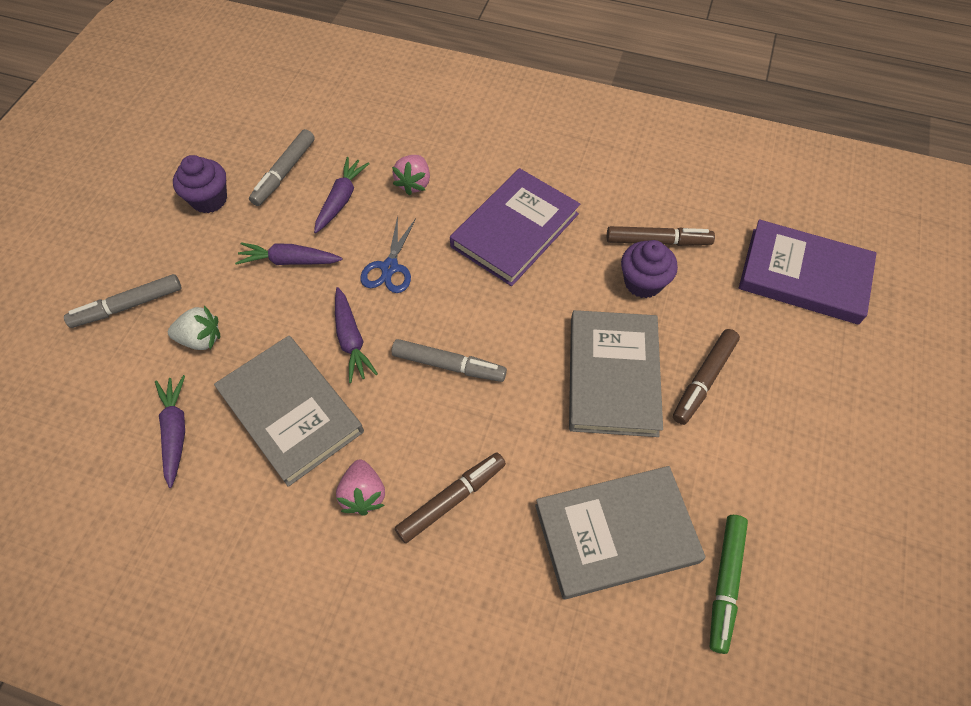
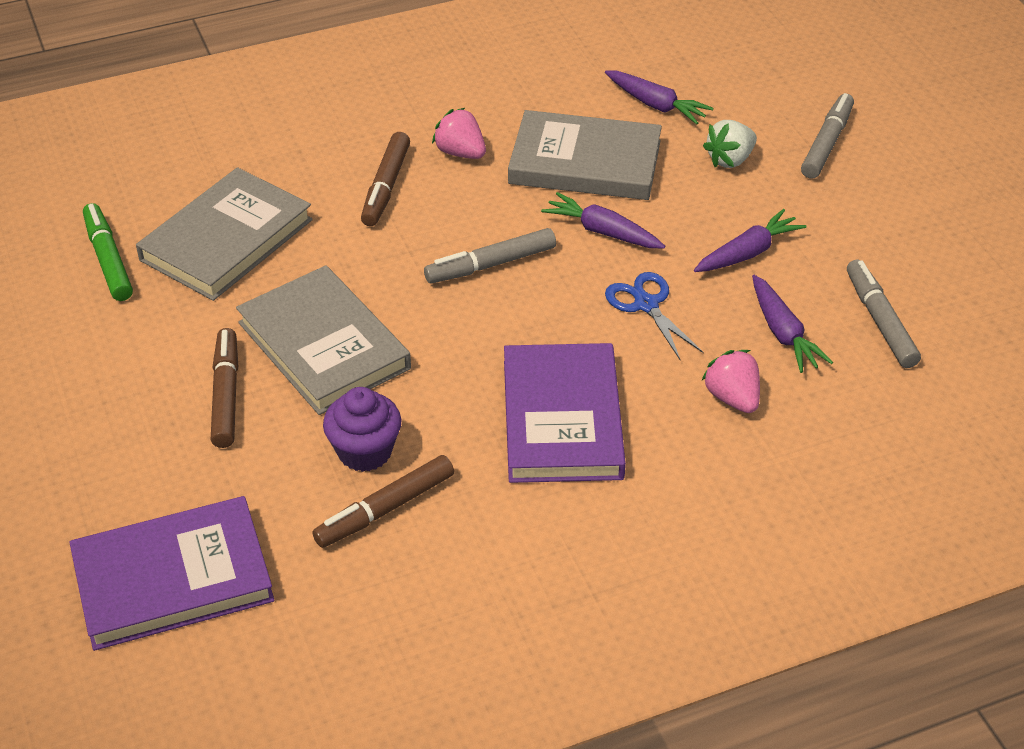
camera: 140 degrees right, 15 degrees down
purple cupcake [173,155,227,213] -> none

